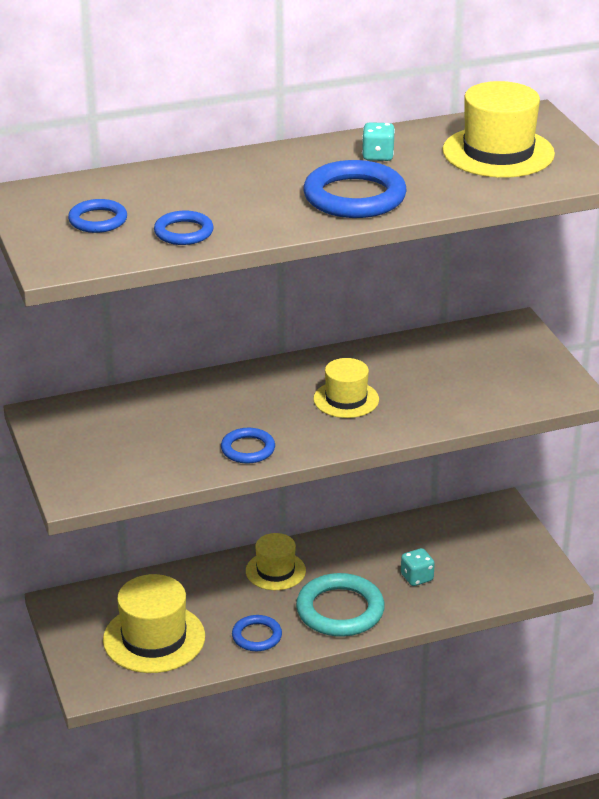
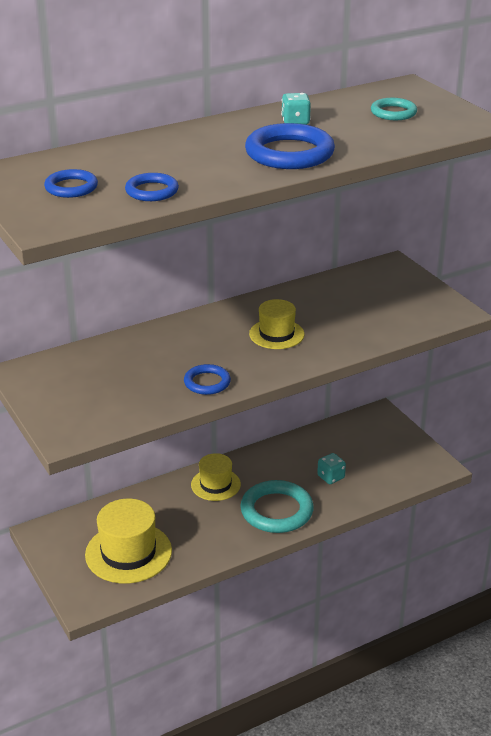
camera: 10 degrees left, 0 degrees up
blue ring [232,615,282,651] -> none
yellow hat [443,81,555,178] -> turquoise ring [371,98,417,120]

